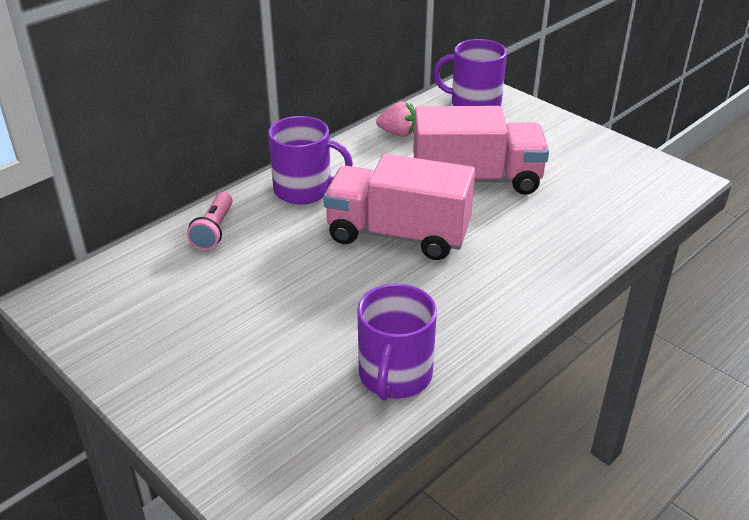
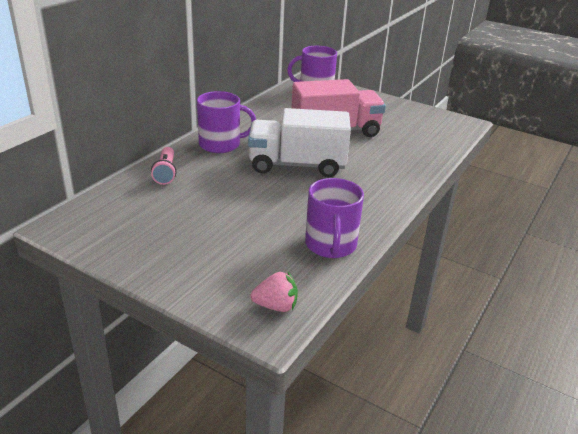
camera: 15 degrees left, 5 degrees down
pink truck [323,154,475,260] -> white truck [248,108,351,177]
pink strawberry [376,102,415,137] -> pink strawberry moved to [251,272,298,312]

